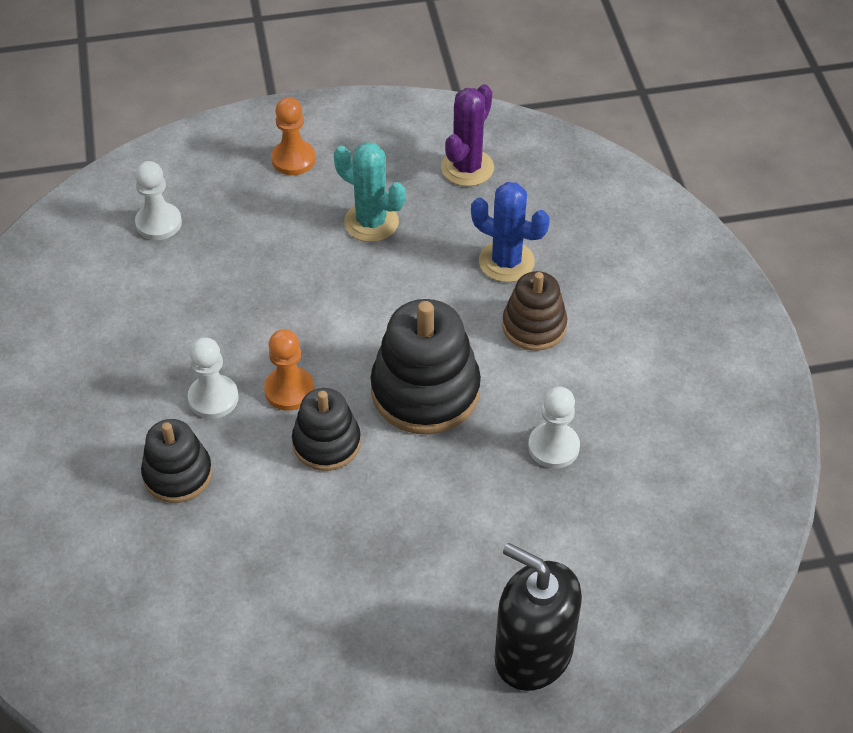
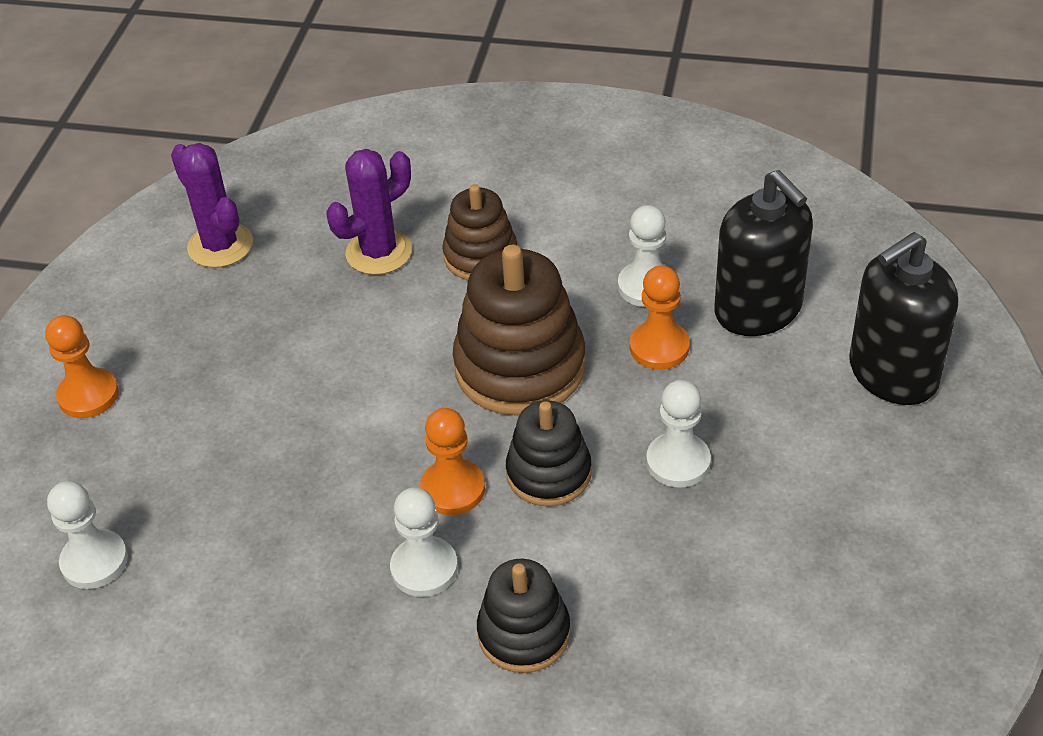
camera: 65 degrees left, 5 degrees down
turquoise cactus [334,142,406,242] -> none
black stacking toy [371,299,481,434] -> brown stacking toy [453,245,586,416]
blue cactus [471,182,550,282] -> purple cactus [327,149,412,275]
none -> orange pawn [630,265,690,370]
none -> white pawn [646,380,711,488]
none -> black soap dispenser [715,170,813,336]

